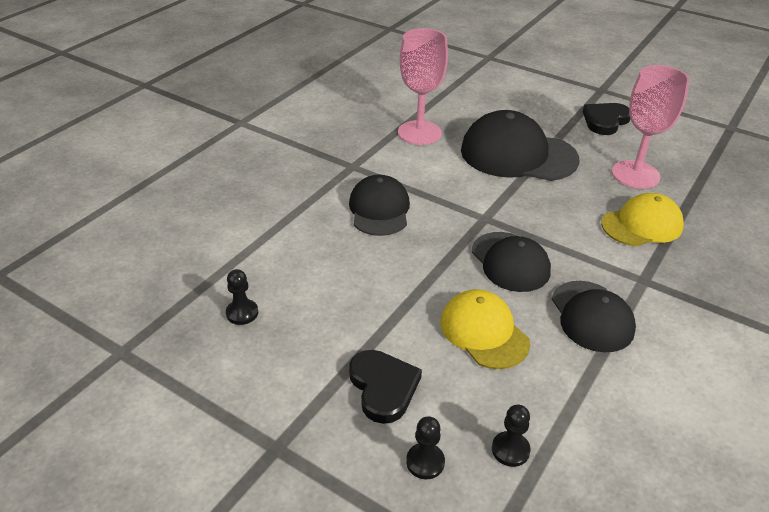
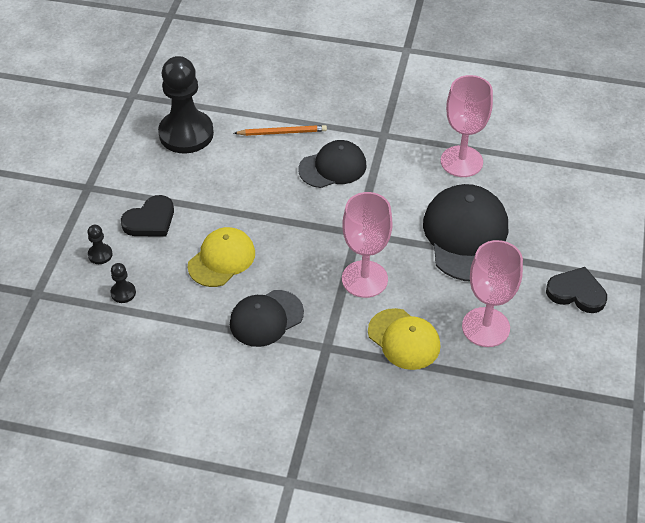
camera: 70 degrees right, 10 degrees up
black pawn [226,269,258,325] -> black pawn [158,56,214,154], size x2.46
black cap [472,232,551,292] -> none
none -> orange pencil [234,125,327,136]
none -> pink goblet [342,192,393,298]

